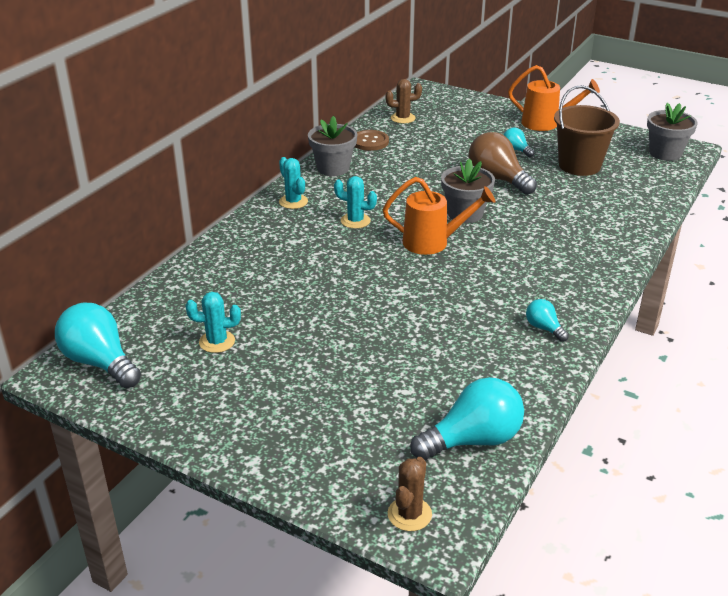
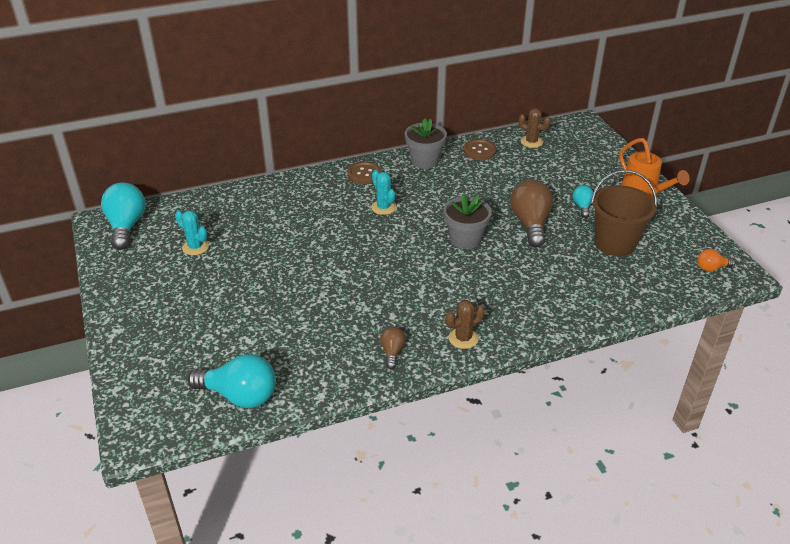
camera: 40 degrees right, 5 degrees up
turquoise cactus [279,157,308,209] -> brown button [347,162,382,184]
orange watering can [383,177,495,255] -> none
brown cactus [388,457,432,531] -> brown cactus moved to [446,300,485,349]
turquoise light bulb [526,299,569,342] -> brown light bulb [380,326,405,369]
grey flower pot [647,103,697,161] -> orange light bulb [697,249,735,272]

